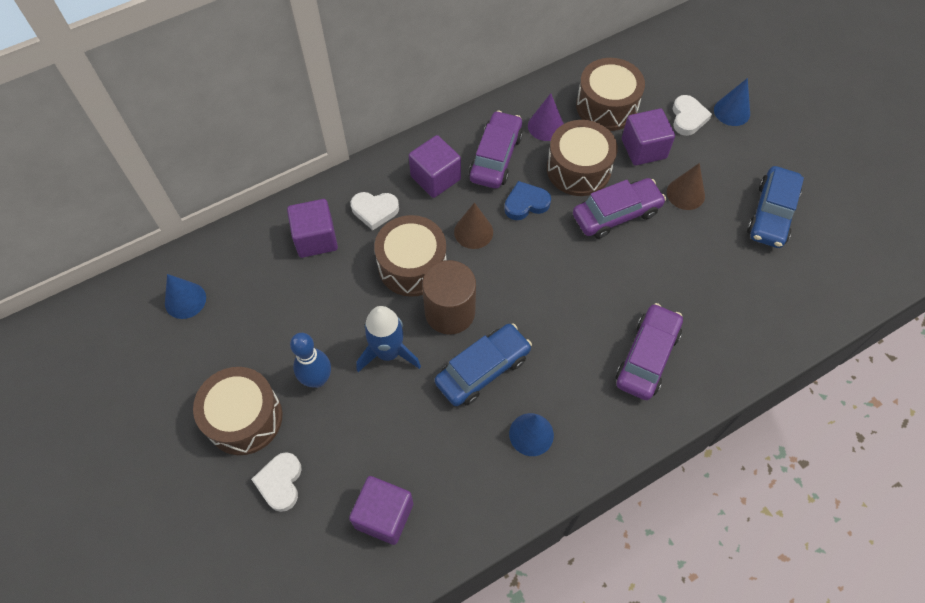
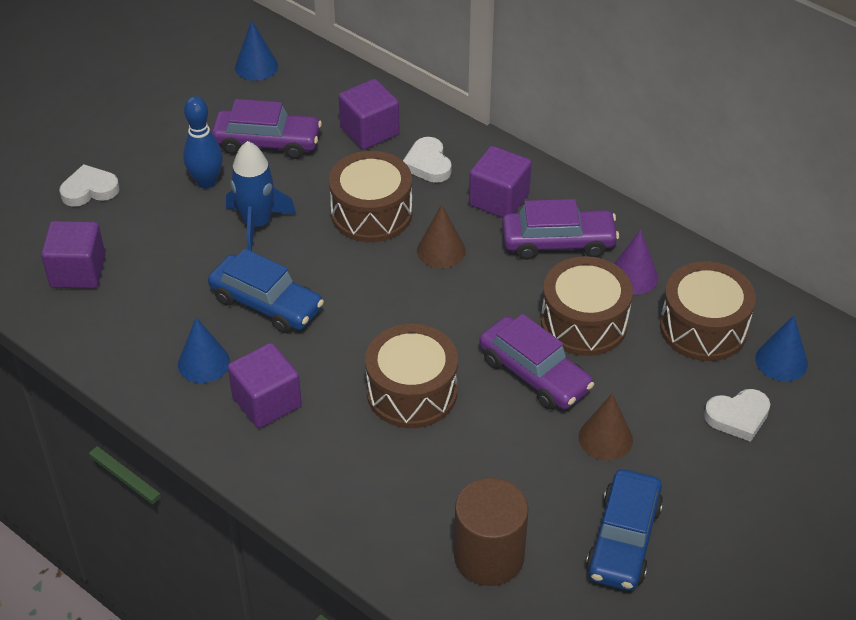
camera: 70 degrees right, 15 degrees down
brown drum [193,367,283,455] -> brown drum moved to [365,324,458,428]
brown cylinder [422,260,476,334] -> brown cylinder moved to [454,478,528,586]
blue heart [504,181,551,220] -> none
purple car [616,303,683,400] -> purple car moved to [211,99,322,159]
purple cube [622,109,675,165] -> purple cube moved to [228,343,302,428]
blue cone [714,78,750,126] -> blue cone moved to [755,315,808,381]
blue car [747,166,804,248] -> blue car turned 75 degrees counterclockwise [586,469,663,591]

